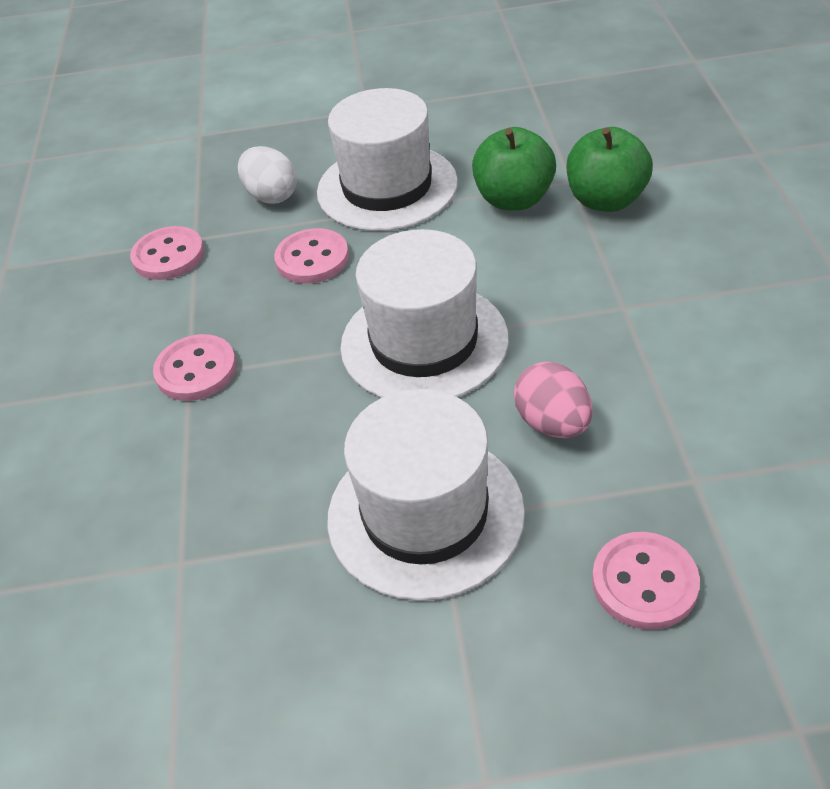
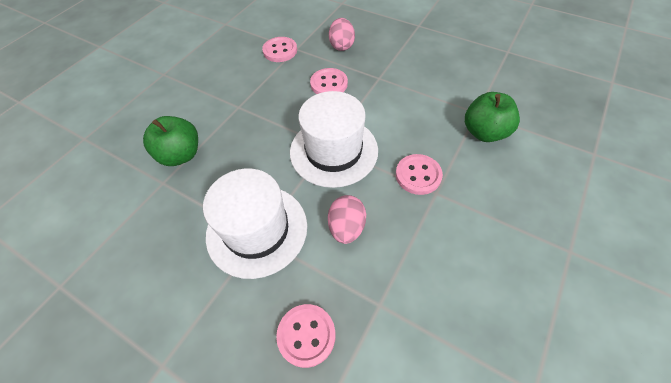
camera: 35 degrees right, 10 degrees up
pink button [153,334,237,401] -> pink button moved to [396,154,443,195]
white egg [238,146,297,204] -> pink egg [329,18,355,51]
white hat [317,88,458,231] -> none
green apple [472,127,556,210] -> green apple moved to [143,116,198,166]

